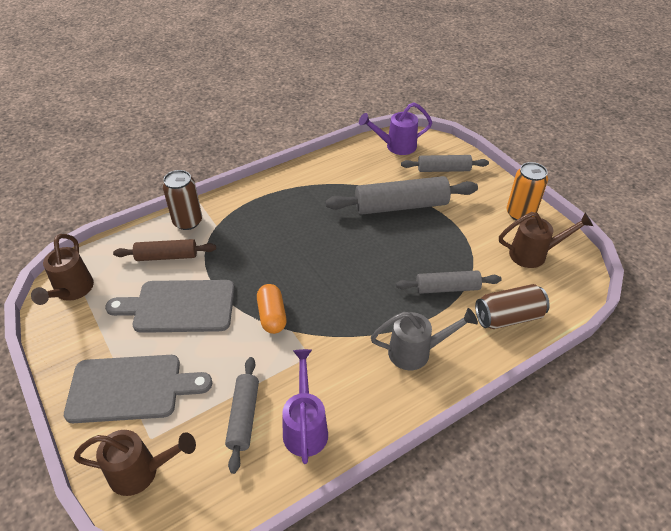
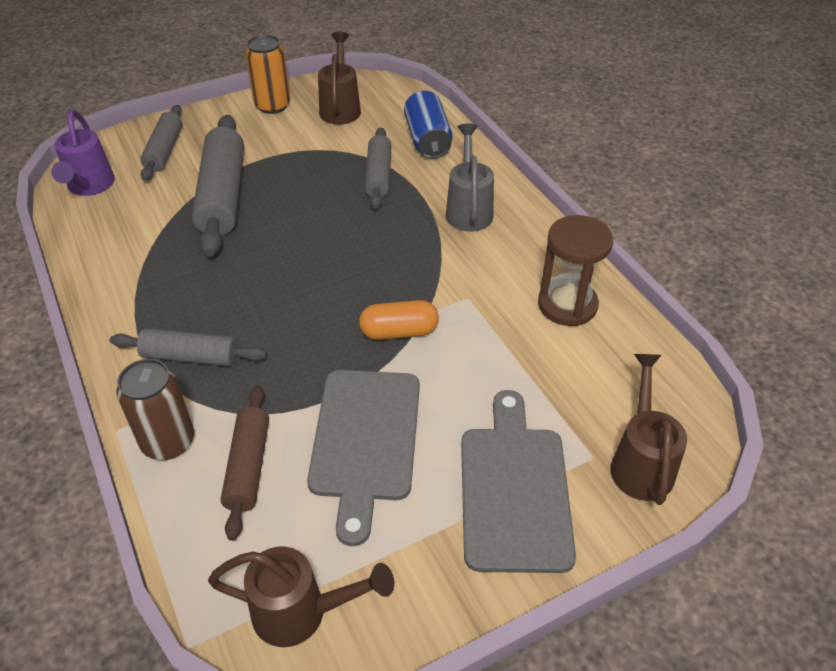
camera: 85 degrees left, 0 degrees up
grey rolling pin [225,357,259,474] -> grey rolling pin moved to [110,328,267,366]
purple watering can [282,349,328,464] -> brown hourglass [538,215,613,326]
brown can [475,284,550,329] -> blue can [404,91,453,159]

